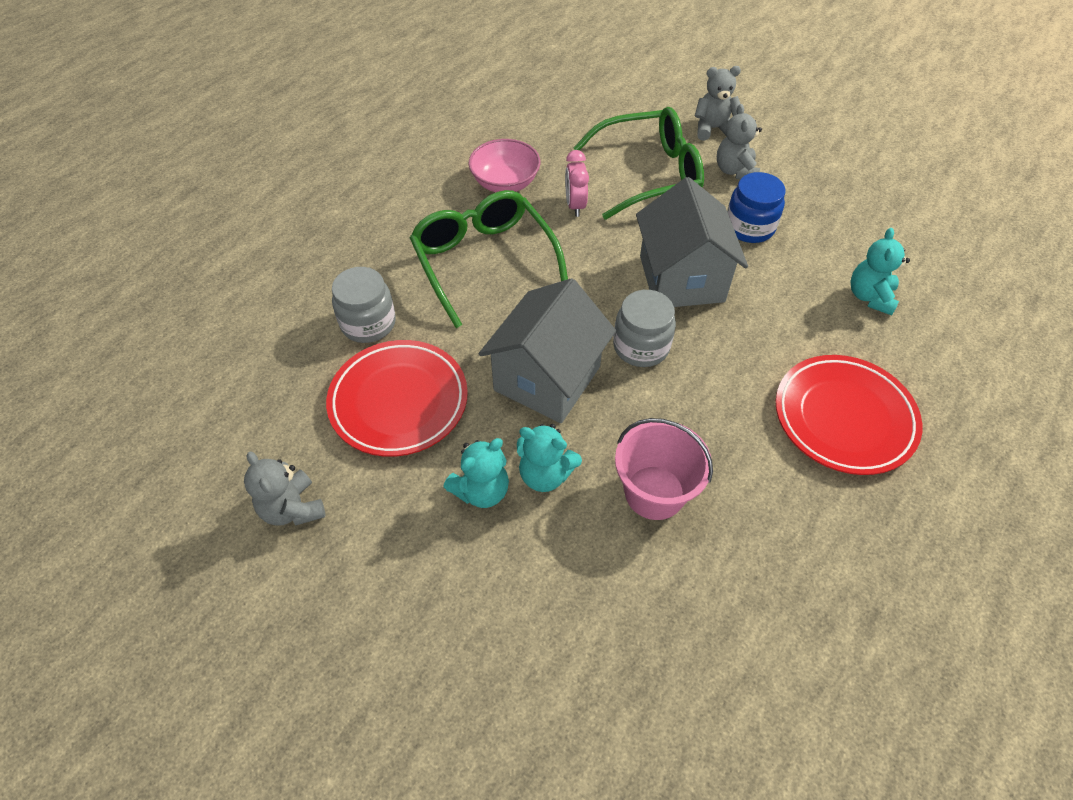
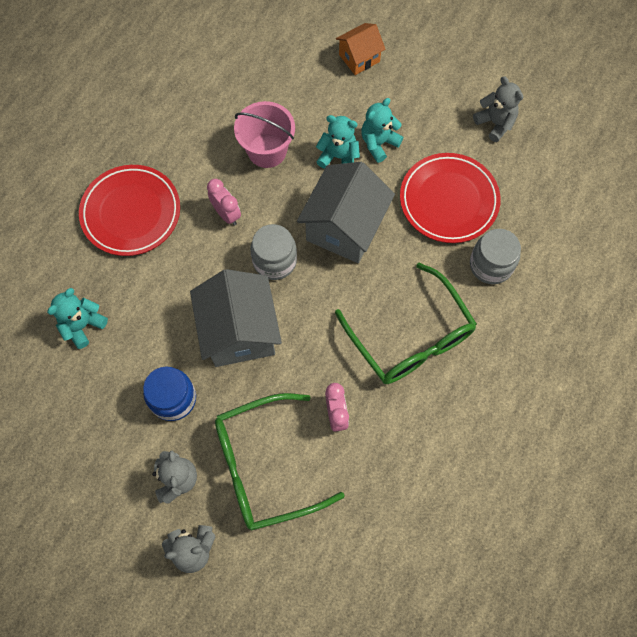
camera: 175 degrees right, 15 degrees up
pink bowl [468,139,540,192] -> none
turquoise teddy bear [850,228,910,315] -> turquoise teddy bear turned 150 degrees counterclockwise [47,288,108,349]
none -> pink clock [207,179,241,226]
none -> orange house [336,23,385,75]

